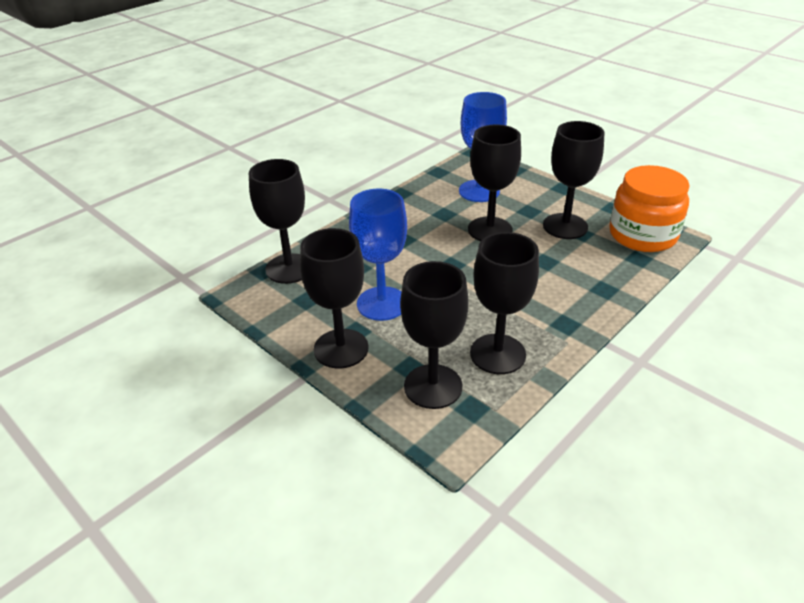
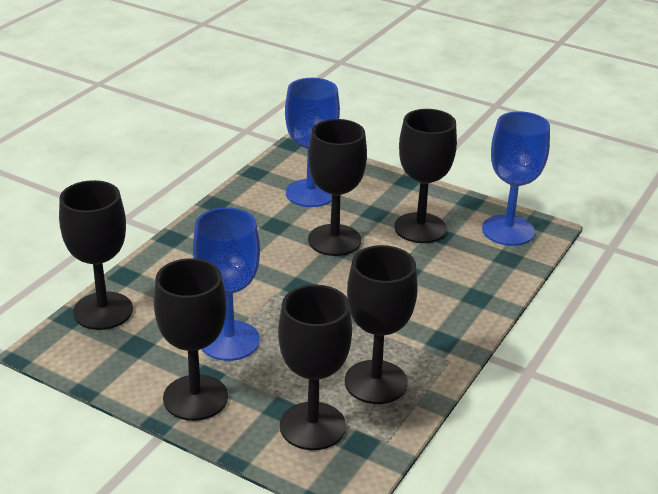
camera: 15 degrees left, 5 degrees down
orange jar [609,165,689,252] -> blue goblet [482,111,550,246]

